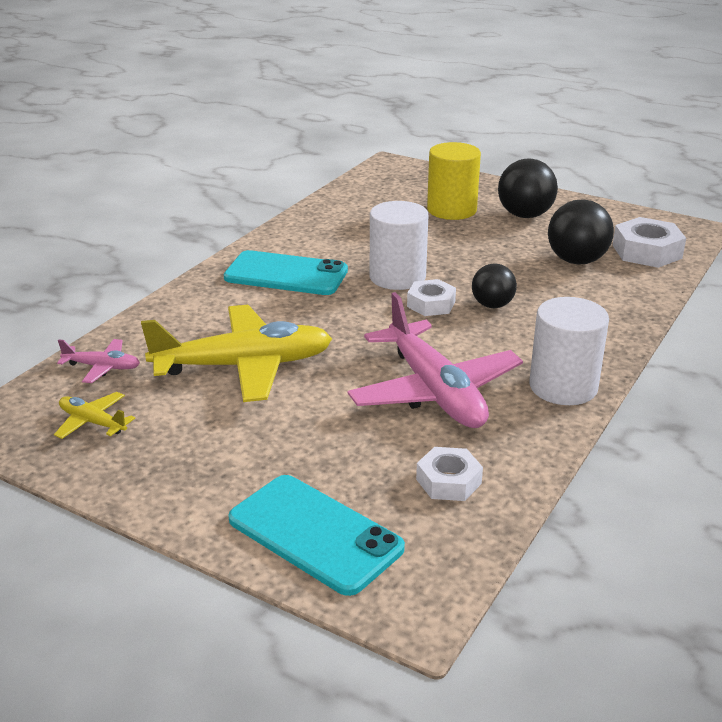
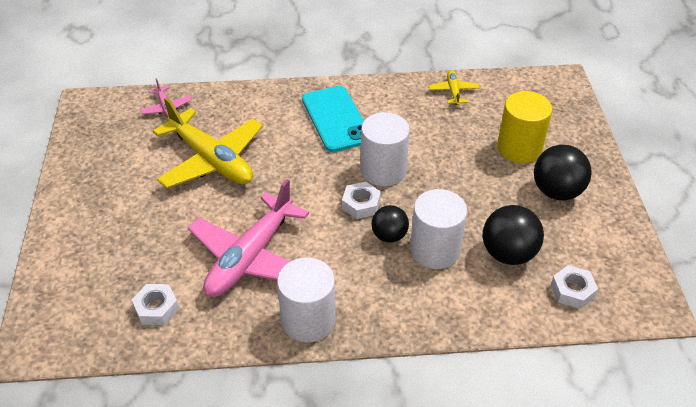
camera: 55 degrees right, 15 degrees up
yellow plane [54,392,135,439] -> yellow plane moved to [429,70,479,105]
turquoise phone [228,475,405,596] -> none
white nut [613,217,686,268] -> white nut [551,265,598,309], size x0.65
none -> white cylinder [410,189,467,269]

